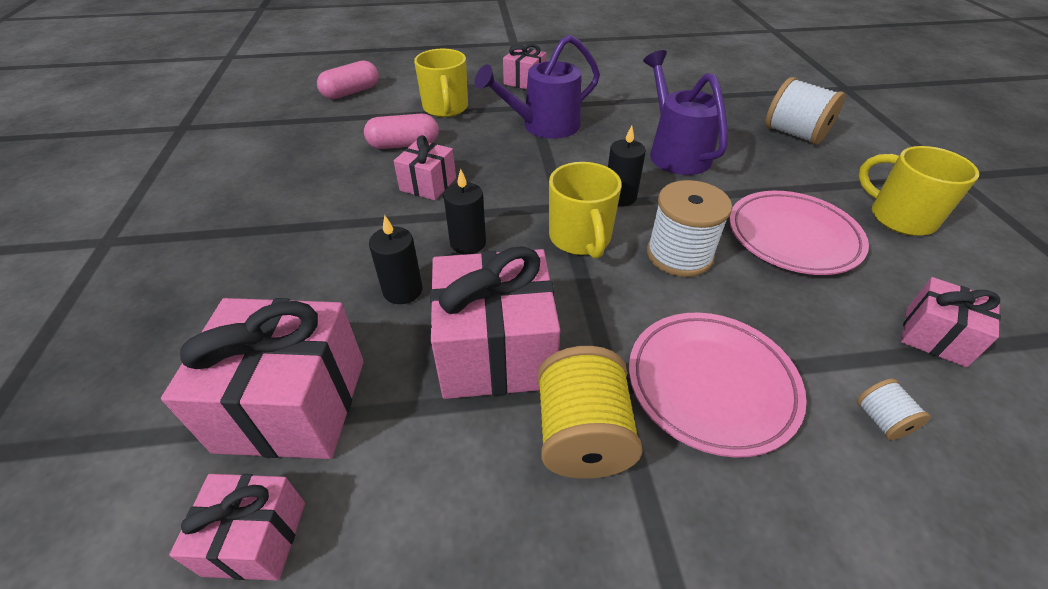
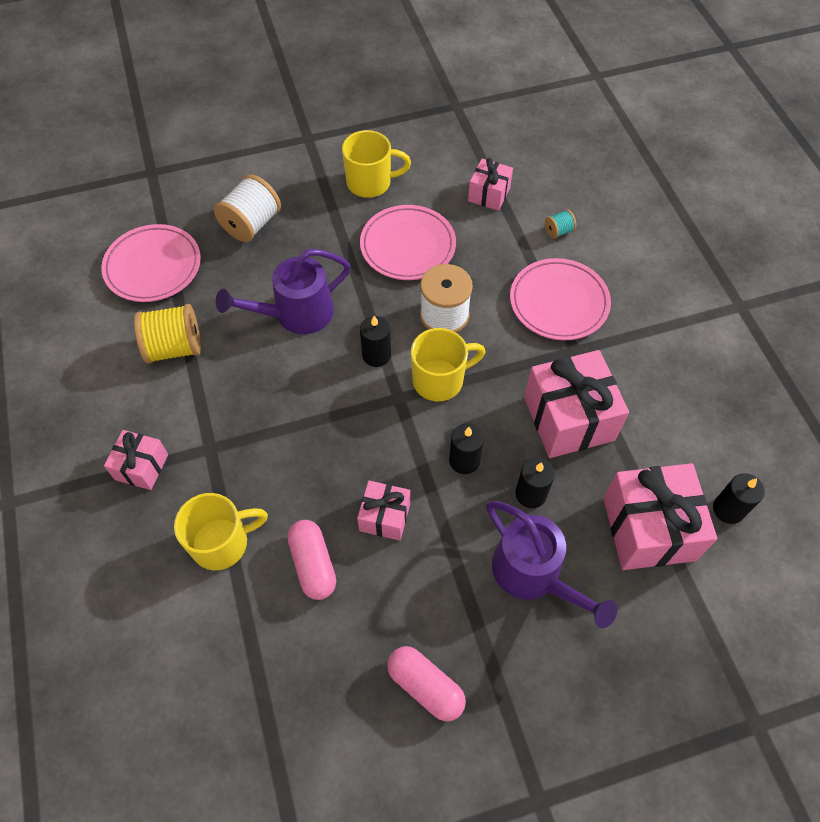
camera: 100 degrees left, 15 degrees up
pink gift [169,474,305,581] -> black candle [713,473,765,524]
pink capsule [317,60,379,99] -> pink capsule moved to [387,646,466,721]
purple watering can [475,35,600,139] -> purple watering can moved to [486,501,617,628]
yellow spool [537,346,643,479] -> yellow spool moved to [134,304,201,364]
white spool [857,379,931,440] -> turquoise spool [545,209,576,239]
yellow mug [858,146,979,236] -> yellow mug turned 135 degrees counterclockwise [342,130,411,198]
none -> pink plate [101,224,201,302]

